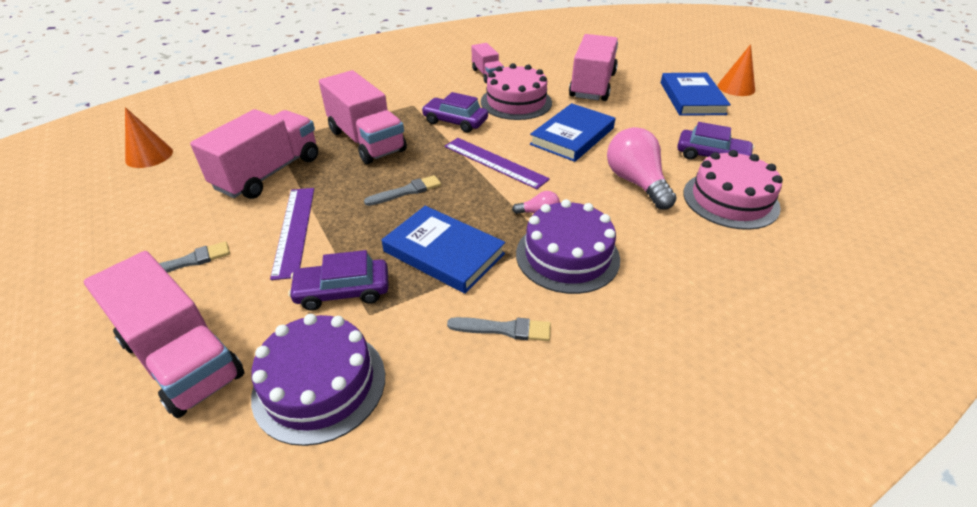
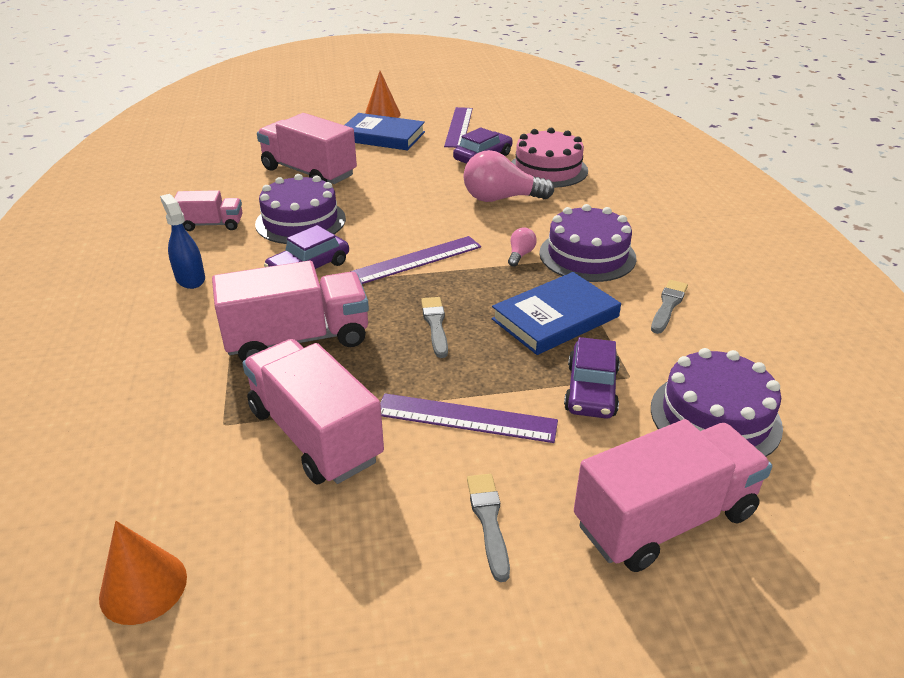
camera: 70 degrees left, 5 degrees down
pink cake [481,63,552,120] -> purple cake [255,174,346,244]
blue book [530,103,615,162] -> none
none -> blue spray bottle [160,194,205,289]
none -> purple ruler [444,107,473,148]

